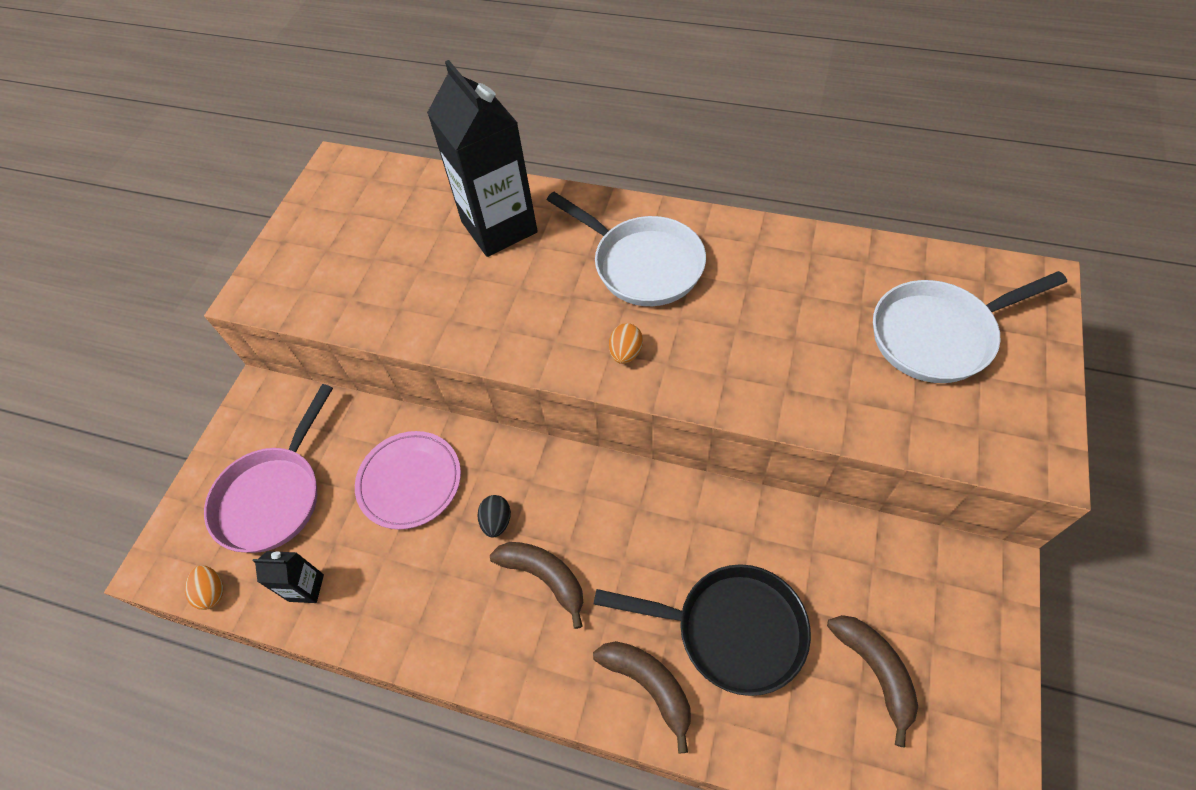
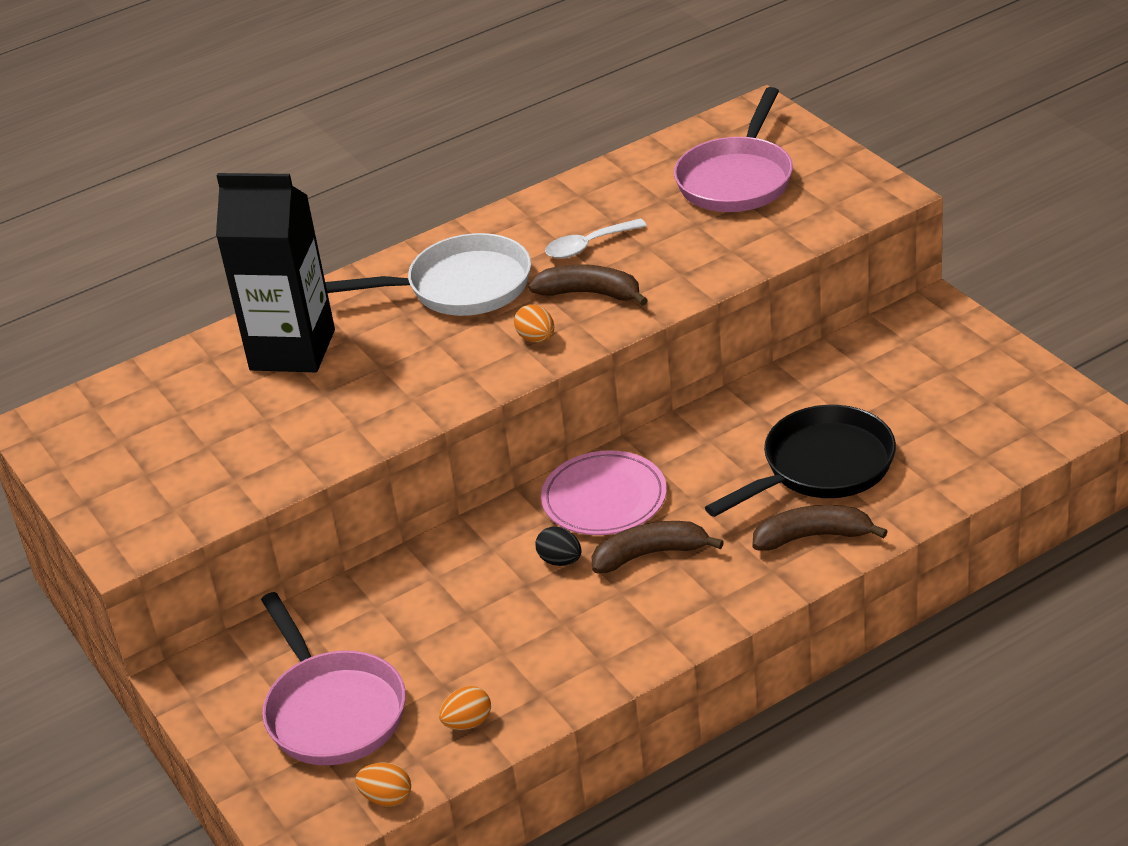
camera: 50 degrees left, 20 degrees down
black carton [252,551,324,603] -> orange egg [439,686,491,730]
pink plate [355,431,461,530] -> pink plate moved to [541,450,667,535]
brown banana [827,615,918,747] -> brown banana moved to [528,264,648,306]
white pan [873,271,1067,383] -> pink pan [674,87,793,212]
none -> white spoon [545,218,647,258]

